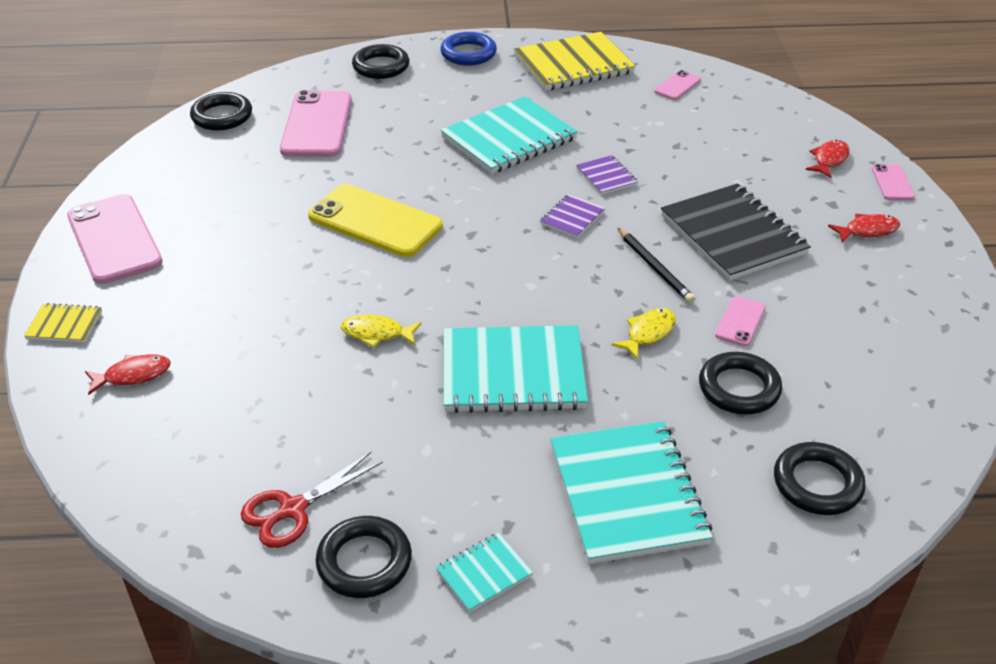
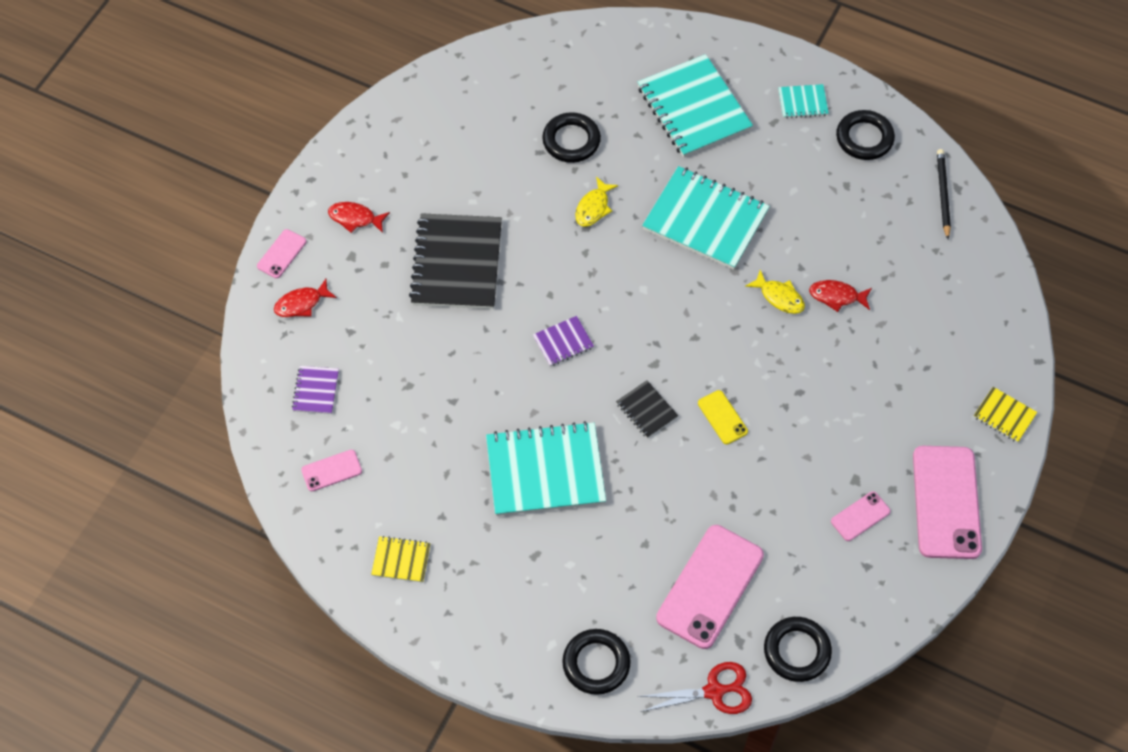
camera: 150 degrees left, 20 degrees up
red fish [85,354,171,395] -> red fish moved to [809,280,872,312]
red scissors [241,452,383,548] -> red scissors moved to [637,662,752,714]
yellow phone [308,184,443,257] -> yellow phone [698,390,748,444], size x0.48
blue ring [440,32,497,66] -> none
yellow notebook [514,32,635,91] -> yellow notebook [371,536,430,582], size x0.46
turquoise notebook [550,421,713,564] -> turquoise notebook turned 45 degrees counterclockwise [638,54,753,158]
purple notebook [576,155,638,195] -> purple notebook moved to [292,366,339,414]
yellow fish [611,308,676,360] -> yellow fish turned 45 degrees counterclockwise [575,177,618,227]
black pencil [618,228,695,303] -> black pencil moved to [937,149,951,239]
pink phone [715,296,766,346] -> pink phone moved to [831,491,891,541]
black ring [774,442,866,515] -> none
none -> black notebook [616,380,678,438]

